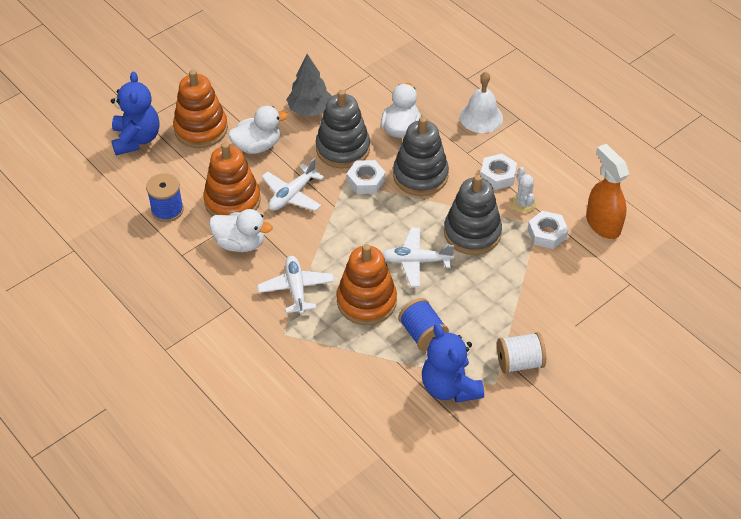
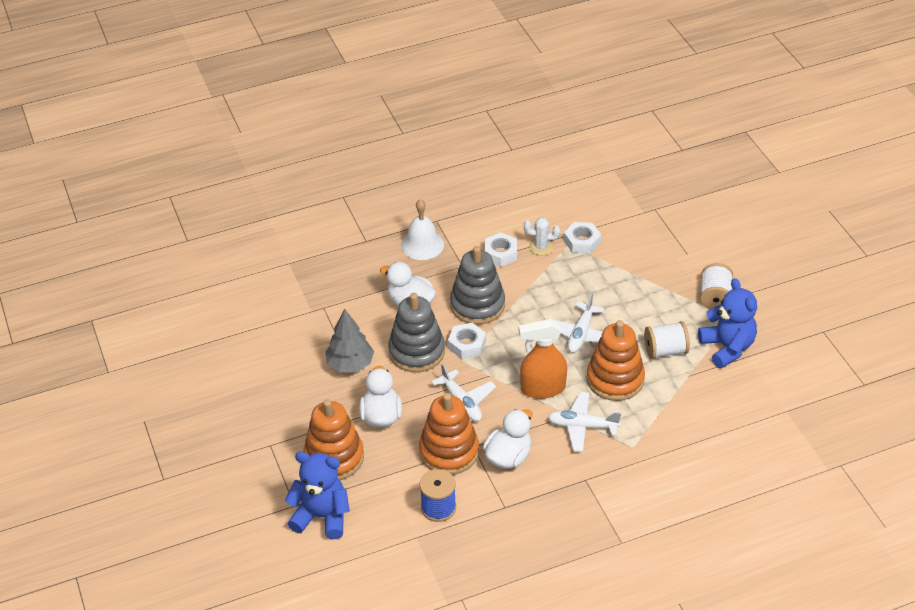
camera: 70 degrees left, 5 degrees down
blue spool [398,298,449,351] -> white spool [644,321,690,359]
blue teddy bear [422,324,484,402] -> blue teddy bear turned 105 degrees counterclockwise [698,278,757,368]
grey stacking toy [444,175,502,255] -> none
orange spray bottle [586,144,629,239] -> orange spray bottle moved to [518,319,567,399]

